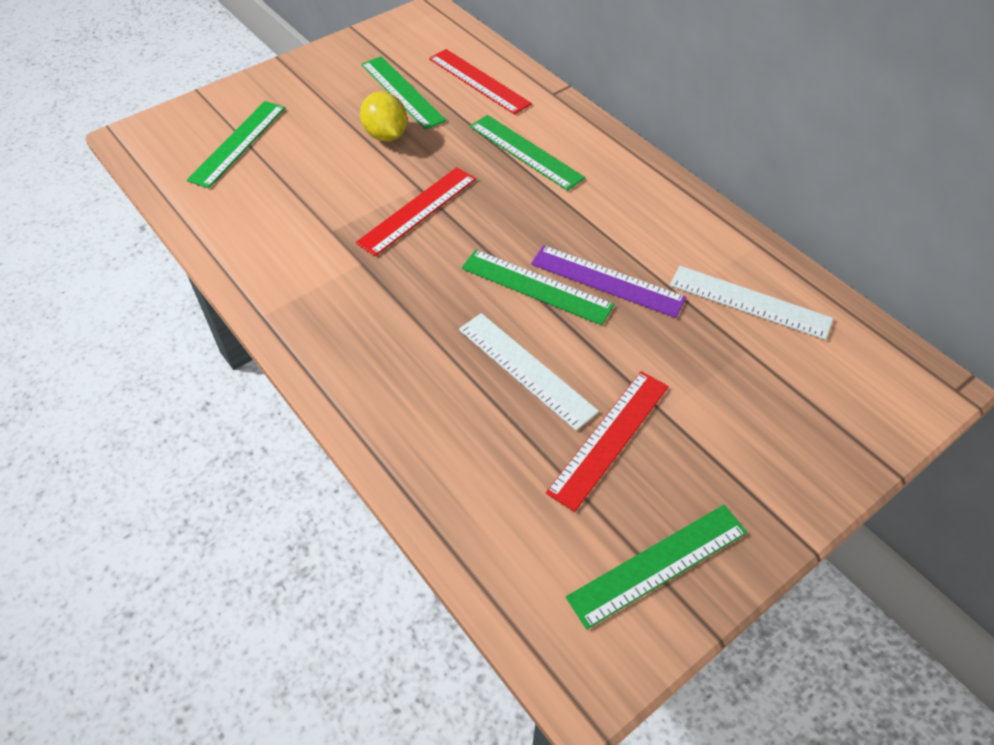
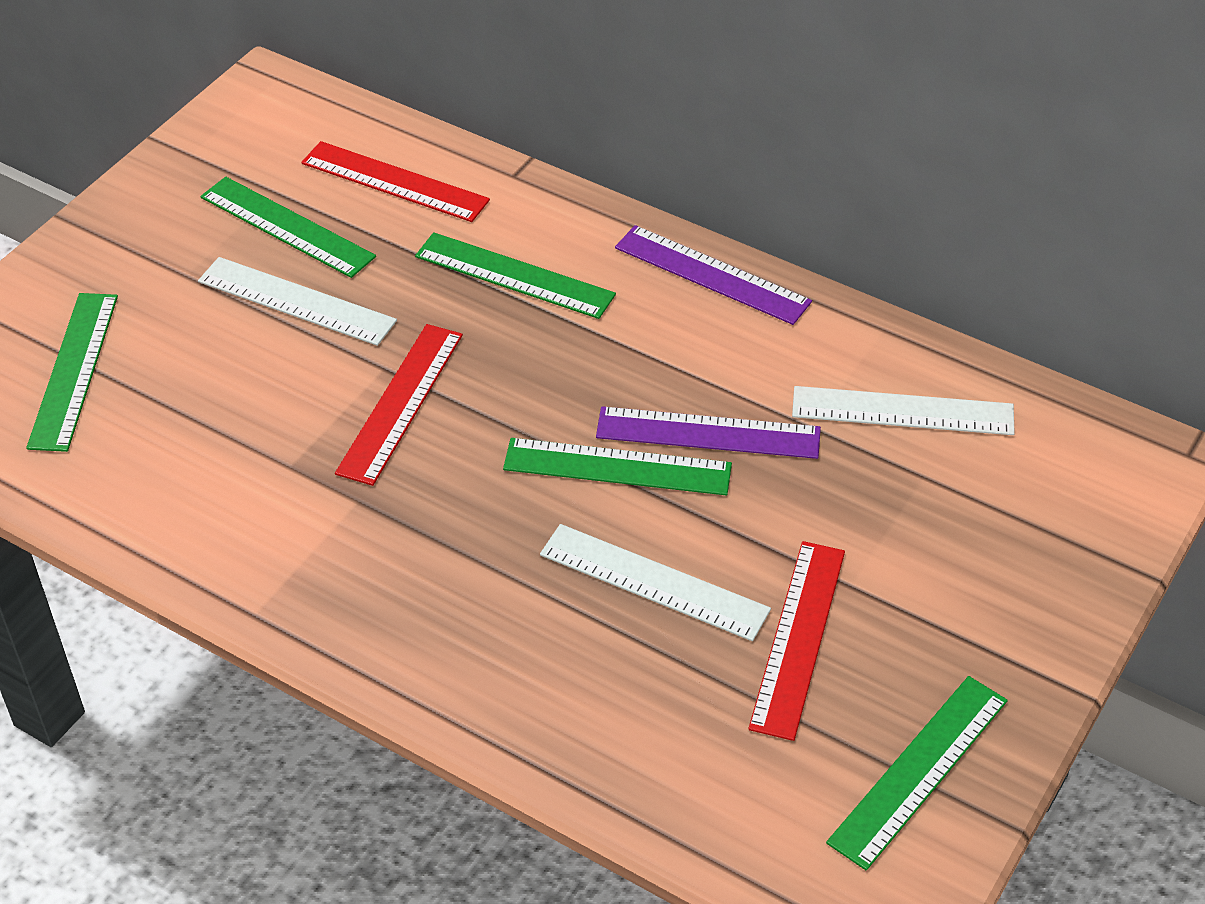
camera: 20 degrees left, 5 degrees down
yellow lemon [360,91,407,142] -> white ruler [198,257,397,346]
none -> purple ruler [615,225,812,325]

